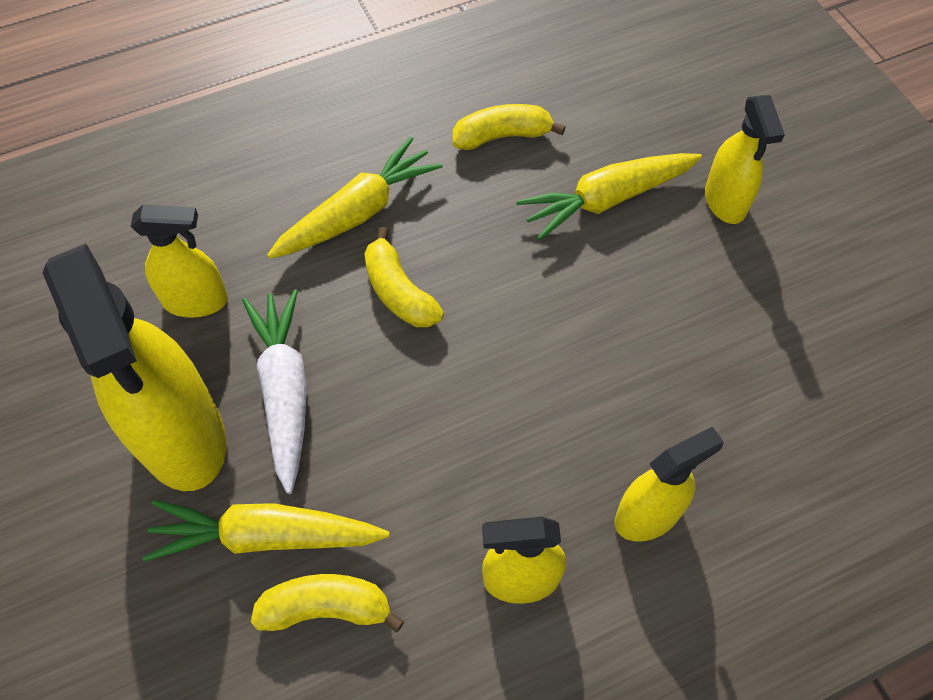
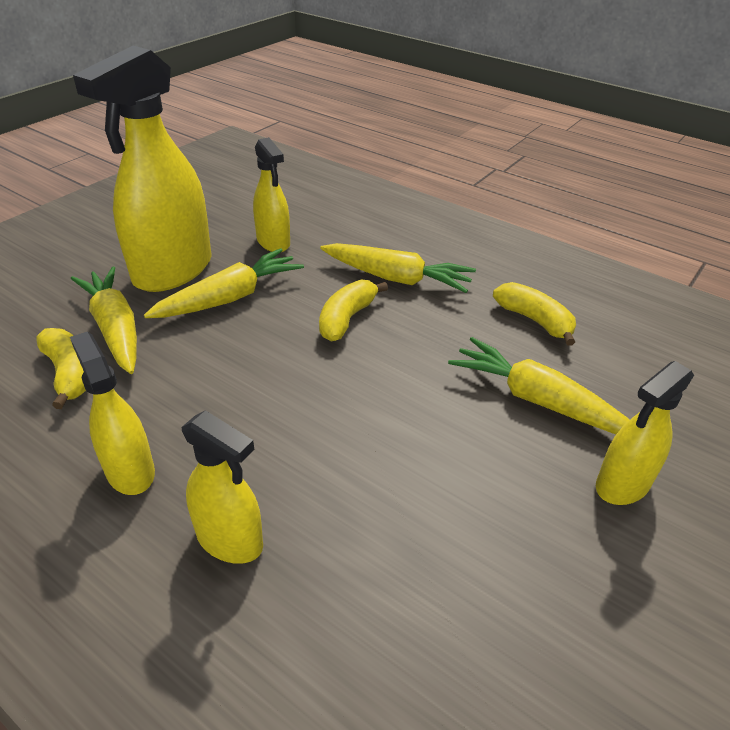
camera: 60 degrees right, 20 degrees down
white carrot [242,289,307,494] -> yellow carrot [144,248,304,318]

